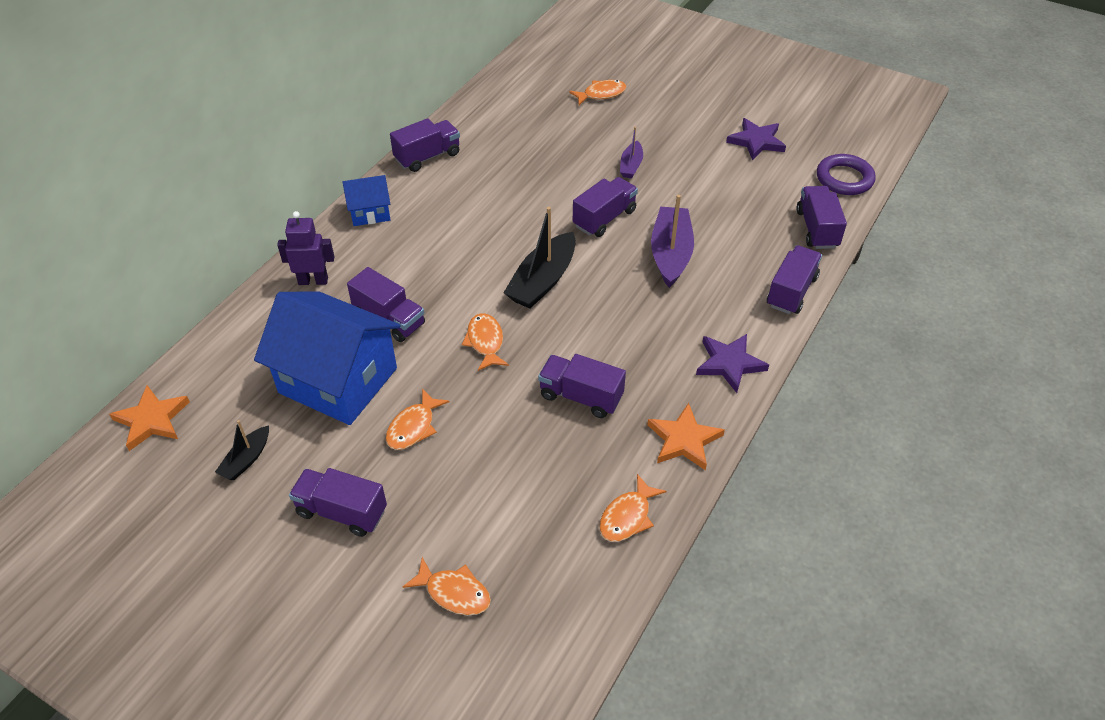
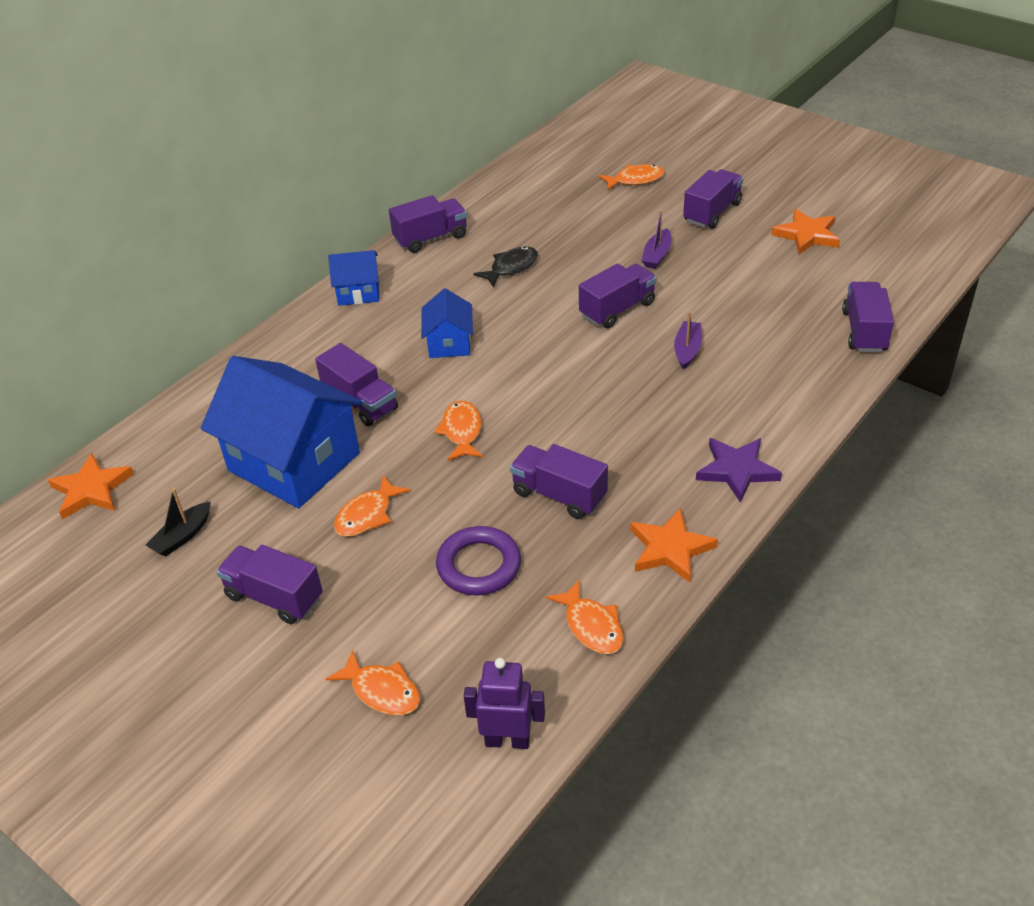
camera: 10 degrees right, 5 degrees down
purple robot [277,211,334,285] -> purple robot moved to [464,658,545,749]
black boat [503,207,576,308] -> none
orange fish [599,474,667,542] -> orange fish turned 75 degrees counterclockwise [546,580,624,654]
purple boat [651,195,694,288] -> purple boat [674,311,702,370], size x0.55
purple star [726,118,786,160] -> orange star [771,209,840,255]
purple truck [767,245,822,314] -> purple truck moved to [683,169,743,229]
purple ring [817,154,876,195] -> purple ring moved to [436,526,521,595]
none -> blue house [421,288,473,358]
none -> black fish [473,246,538,287]

